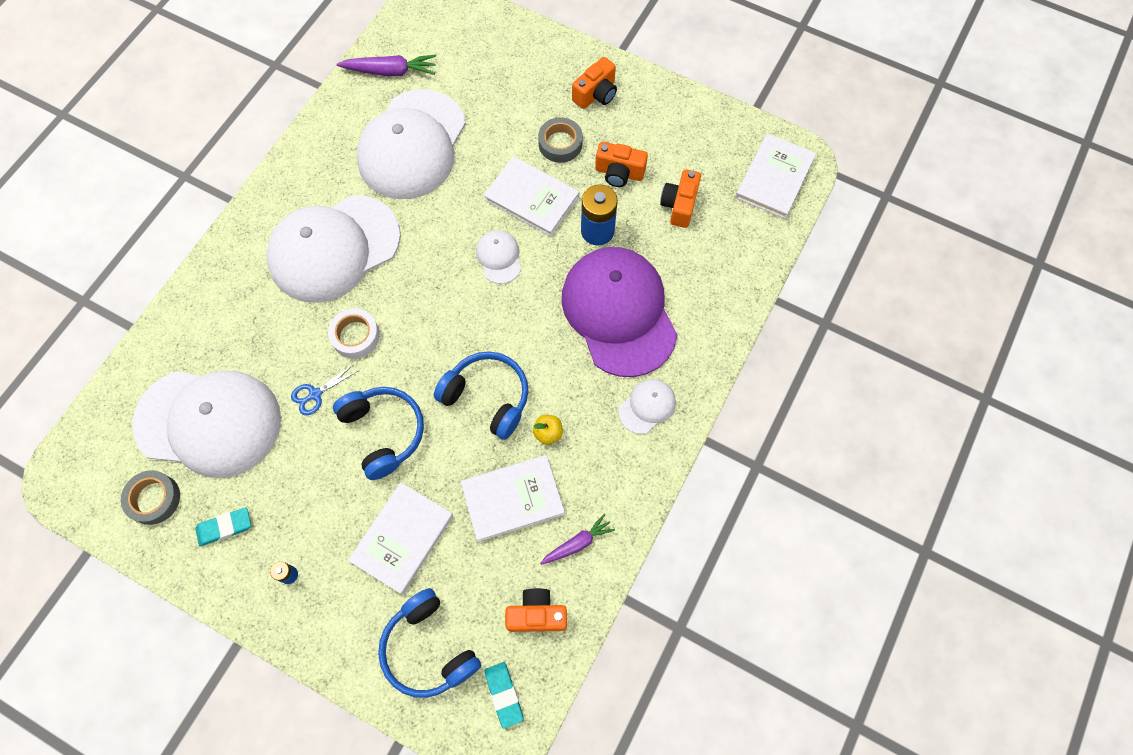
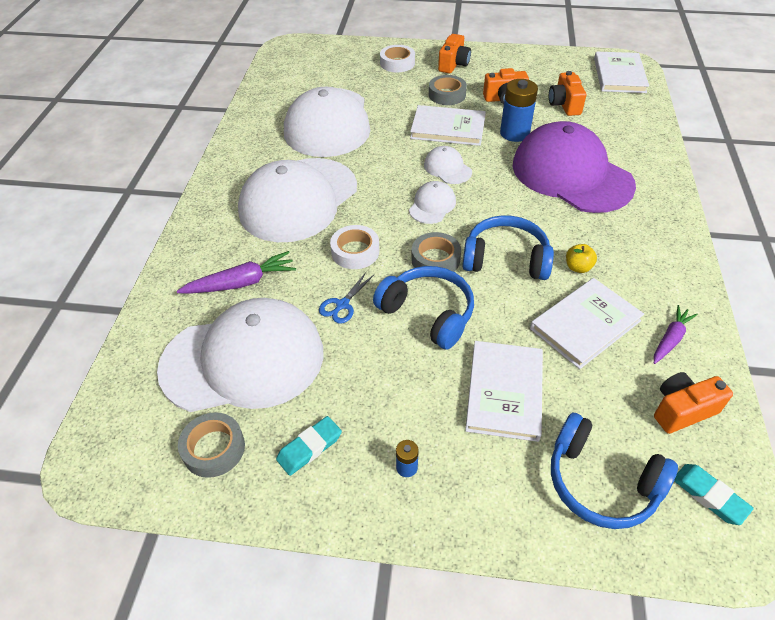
camera: 20 degrees left, 20 degrees down
purple carrot [336,55,436,76] -> purple carrot moved to [177,251,296,294]
white cap [618,379,676,434] -> white cap moved to [409,181,456,224]
none -> white tape [380,45,415,72]
none -> grey tape [411,232,461,272]

